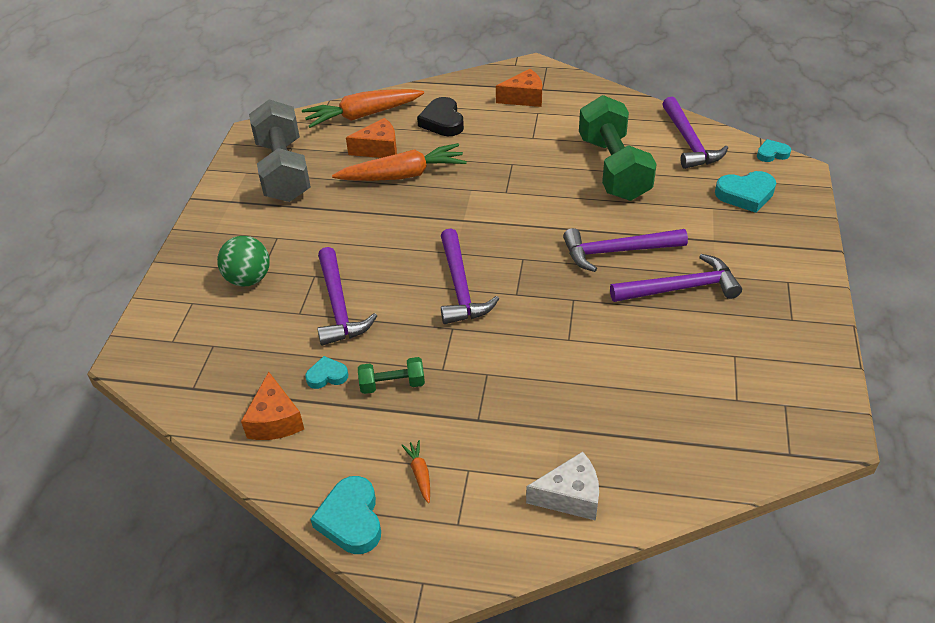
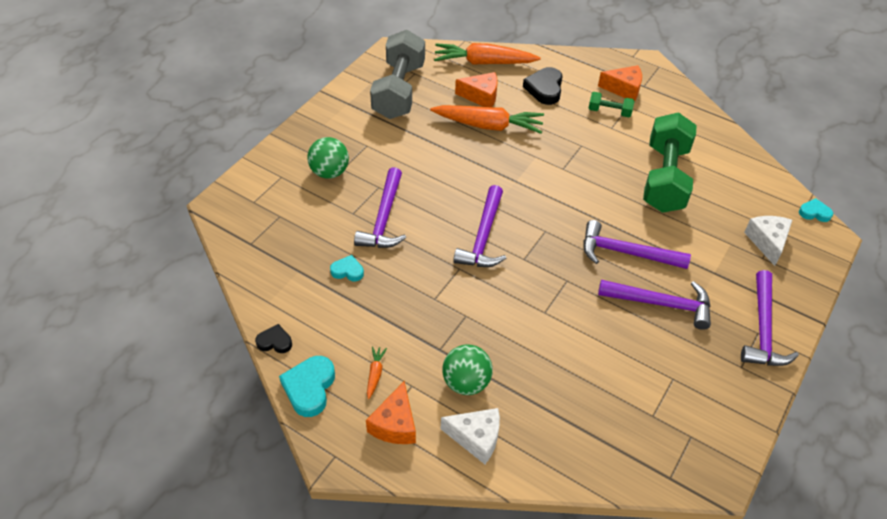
camera: 20 degrees right, 5 degrees up
orange cheese [241,372,304,440] -> orange cheese moved to [366,381,416,444]
green dumbbell [358,357,425,394] -> green dumbbell moved to [589,92,634,117]
purple hammer [663,96,728,169] -> purple hammer moved to [741,270,799,366]
turquoise heart [715,171,776,213] -> white cheese [744,216,792,266]
none -> black heart [255,324,292,353]
none -> green ball [442,344,493,395]

